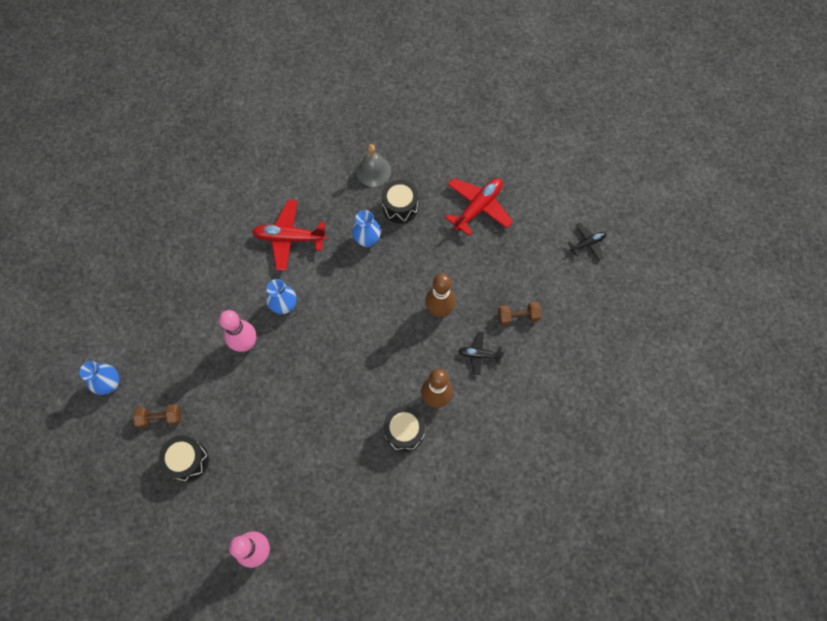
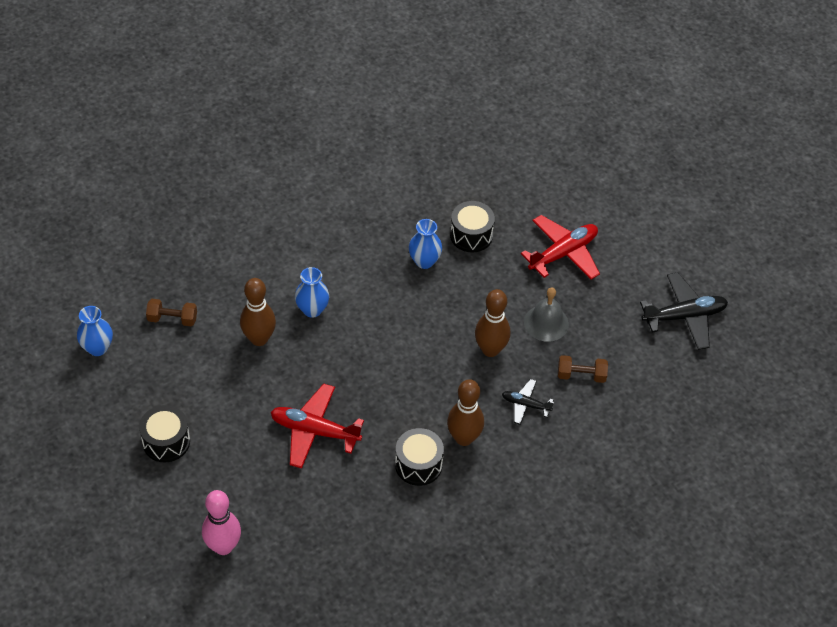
camera: 10 degrees right, 15 degrees down
brown dumbbell [133,404,181,428] -> brown dumbbell moved to [146,299,197,326]
pink bowling pin [219,310,256,352] -> brown bowling pin [240,278,276,346]
red plane [252,200,327,271] -> red plane moved to [270,383,364,469]
grey bell [356,144,391,187] -> grey bell moved to [524,287,569,342]
black plane [567,223,606,261] -> black plane [640,272,728,350], size x1.78

